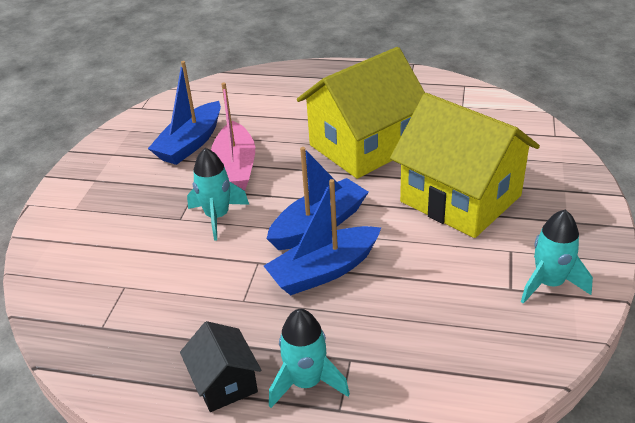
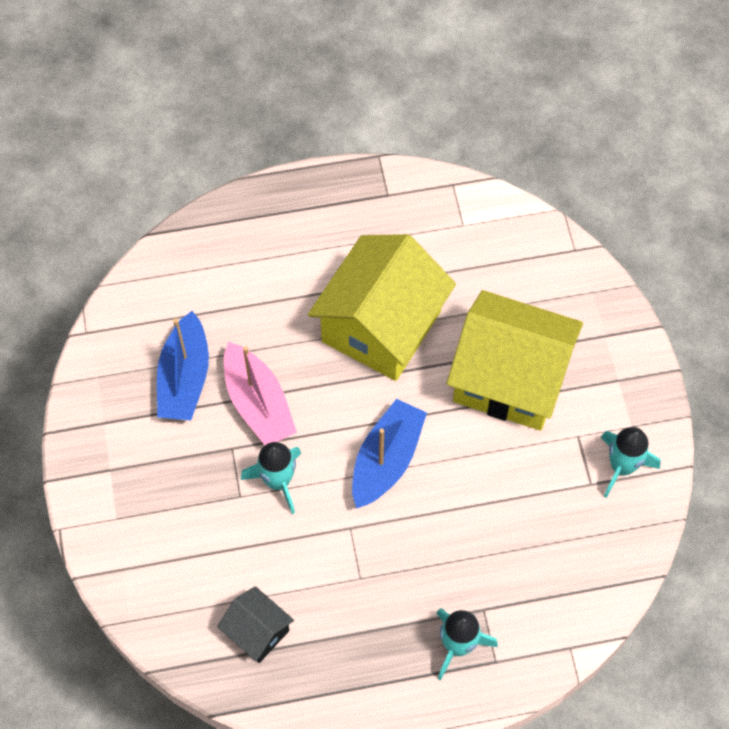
camera: 25 degrees left, 25 degrees up
black house [180,321,261,412] -> black house moved to [217,586,294,663]
blue boat [264,179,381,295] -> none

